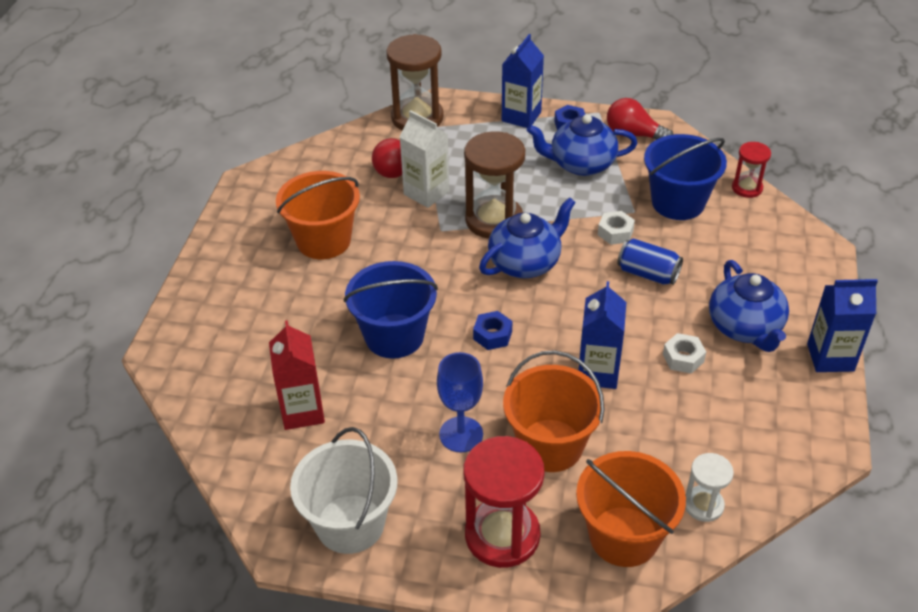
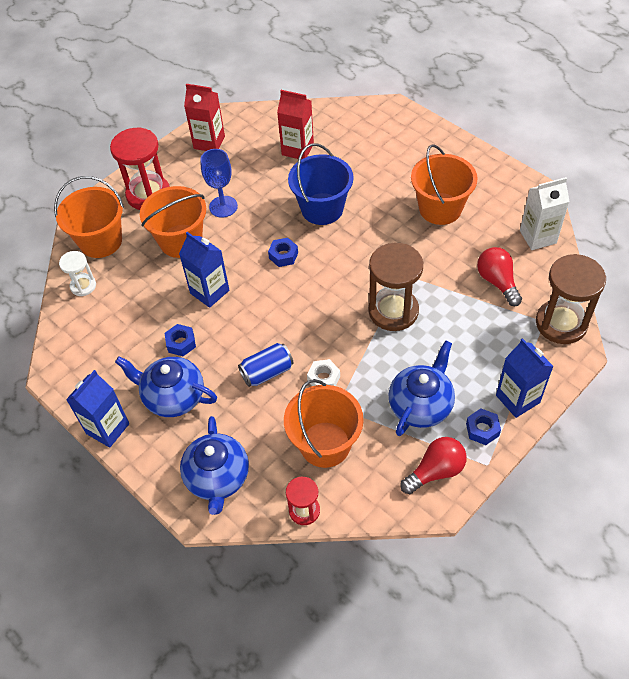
camera: 125 degrees right, 10 degrees up
white bucket [290,427,398,554] -> red carton [184,84,225,151]
white carton [400,110,449,208] -> white carton moved to [520,177,570,250]
blue teapot [479,197,576,278] -> blue teapot moved to [180,416,249,515]
blue bucket [644,134,727,220] -> orange bucket [284,379,363,468]
white nut [663,333,706,374] -> blue nut [165,324,196,356]

